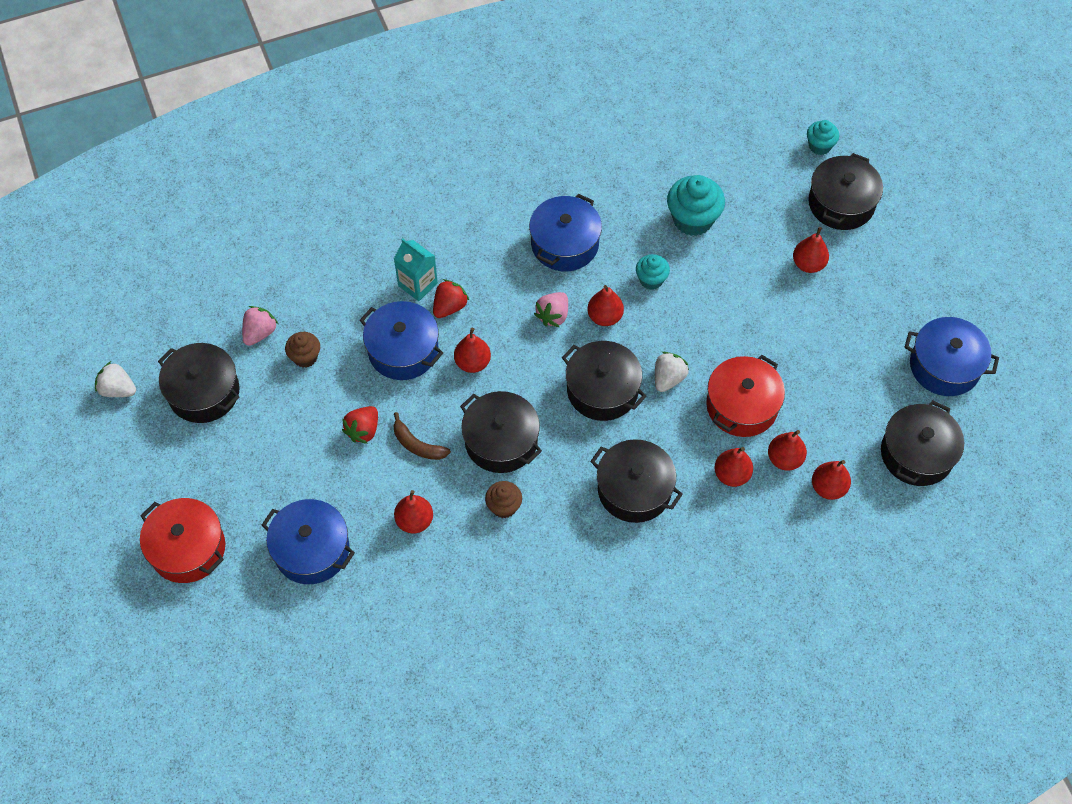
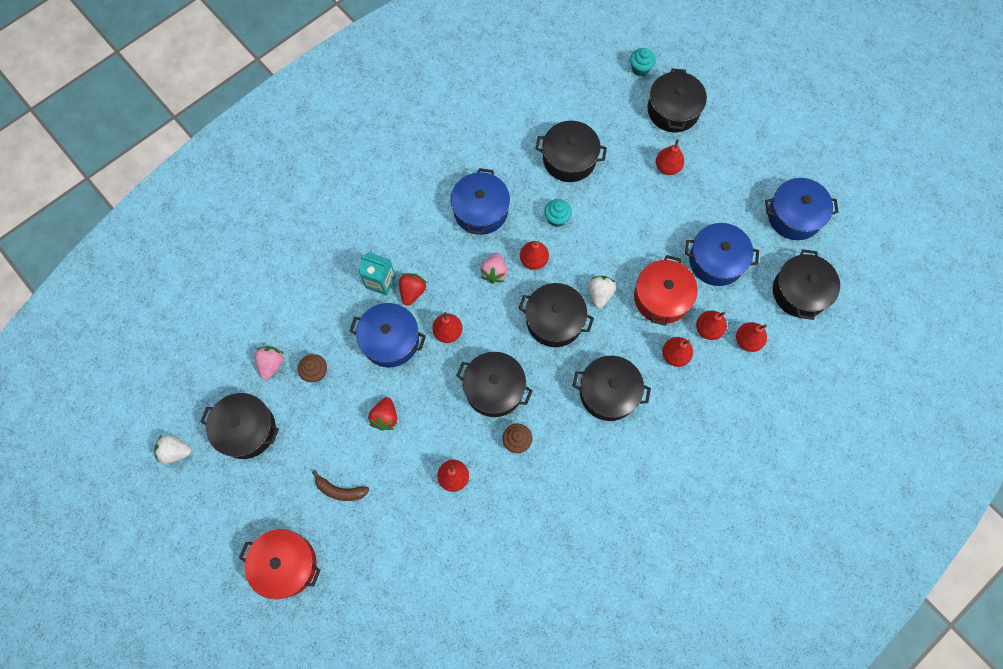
camera: 20 degrees left, 10 degrees up
blue pot [262,499,355,584] -> blue pot moved to [685,223,759,286]
brown banana [393,412,451,460] -> brown banana moved to [312,470,369,501]
turquoise cupcake [667,175,725,236] -> black pot [536,121,607,182]

